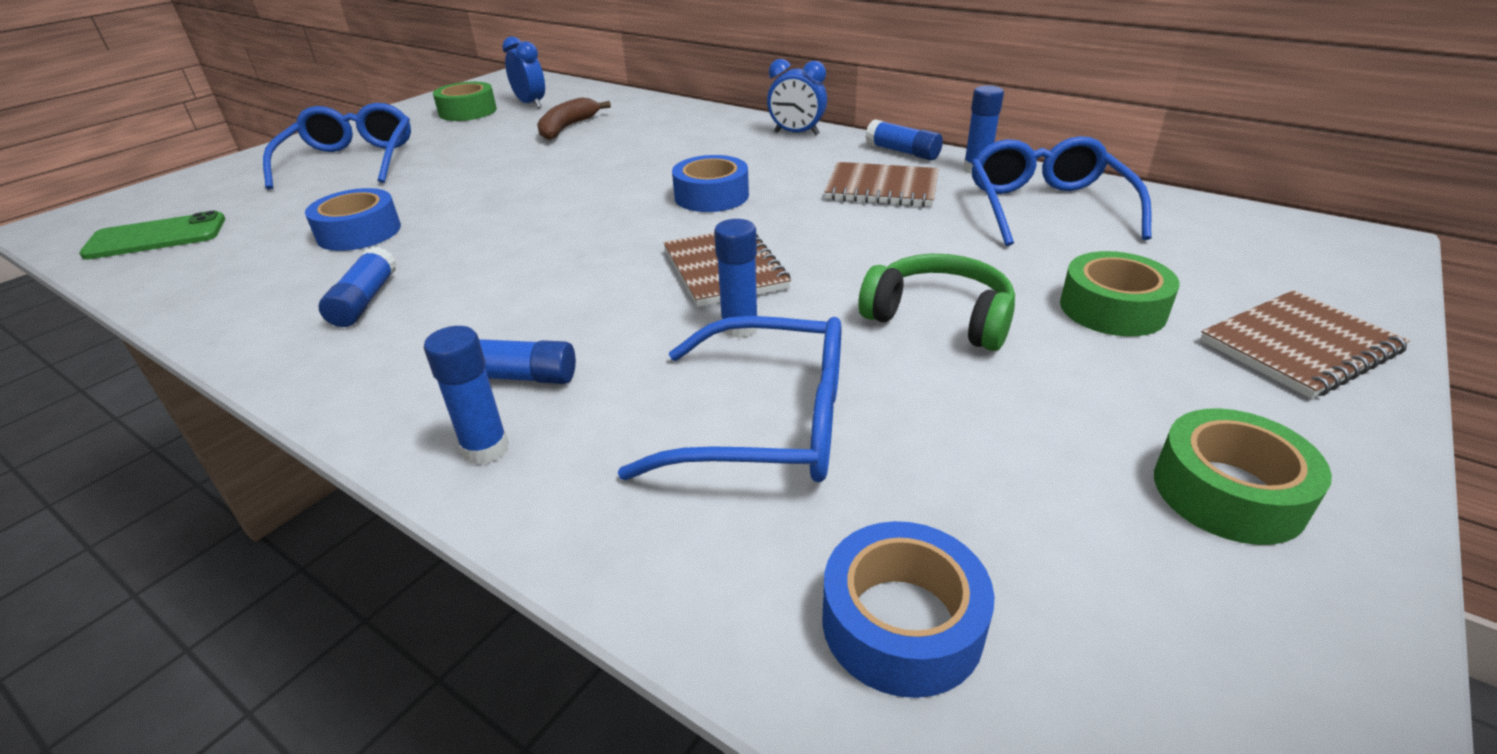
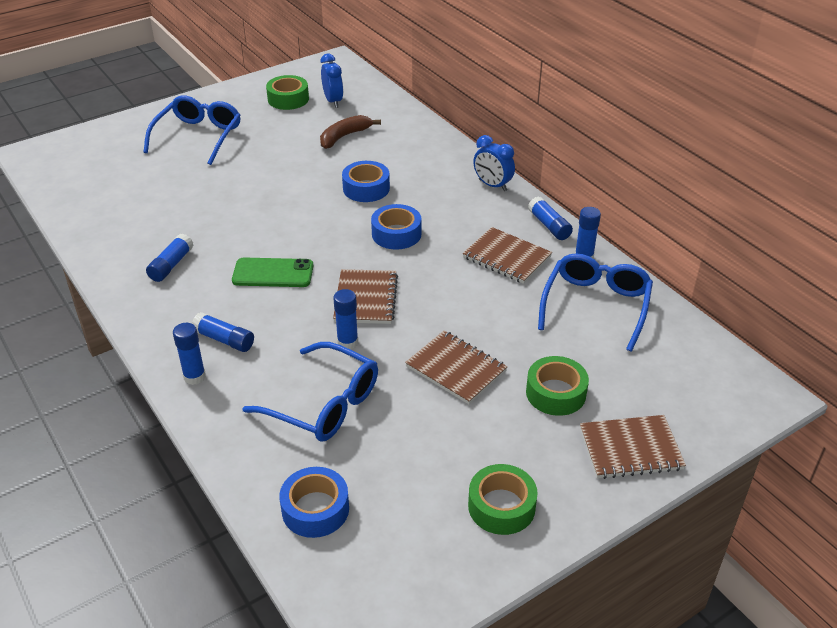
camera: 20 degrees right, 5 degrees up
green phone [79,211,225,260] -> green phone moved to [232,257,313,287]
blue tape [305,188,401,251] -> blue tape moved to [342,161,390,202]
green headphones [859,254,1015,351] -> brown notebook [405,331,507,404]

